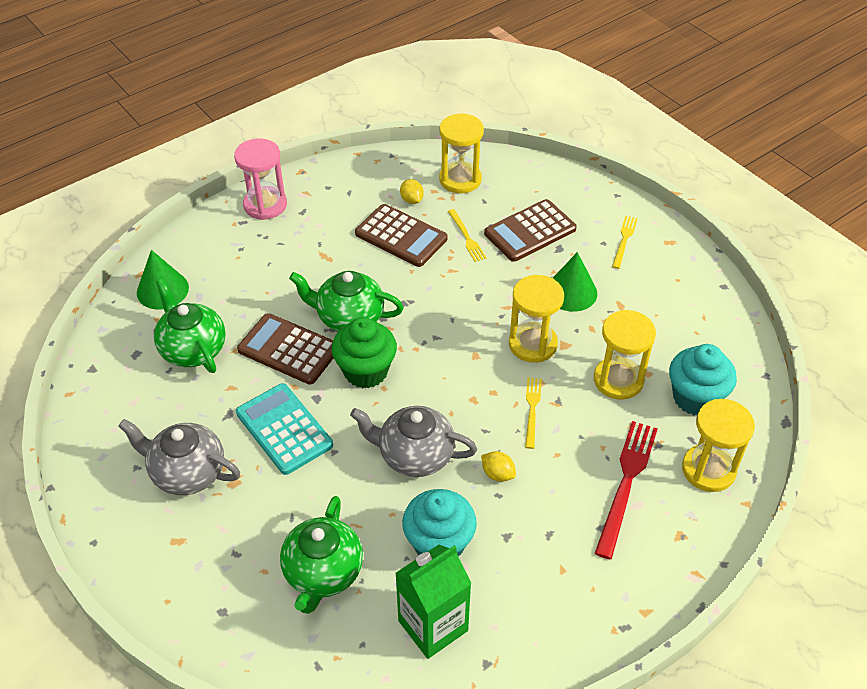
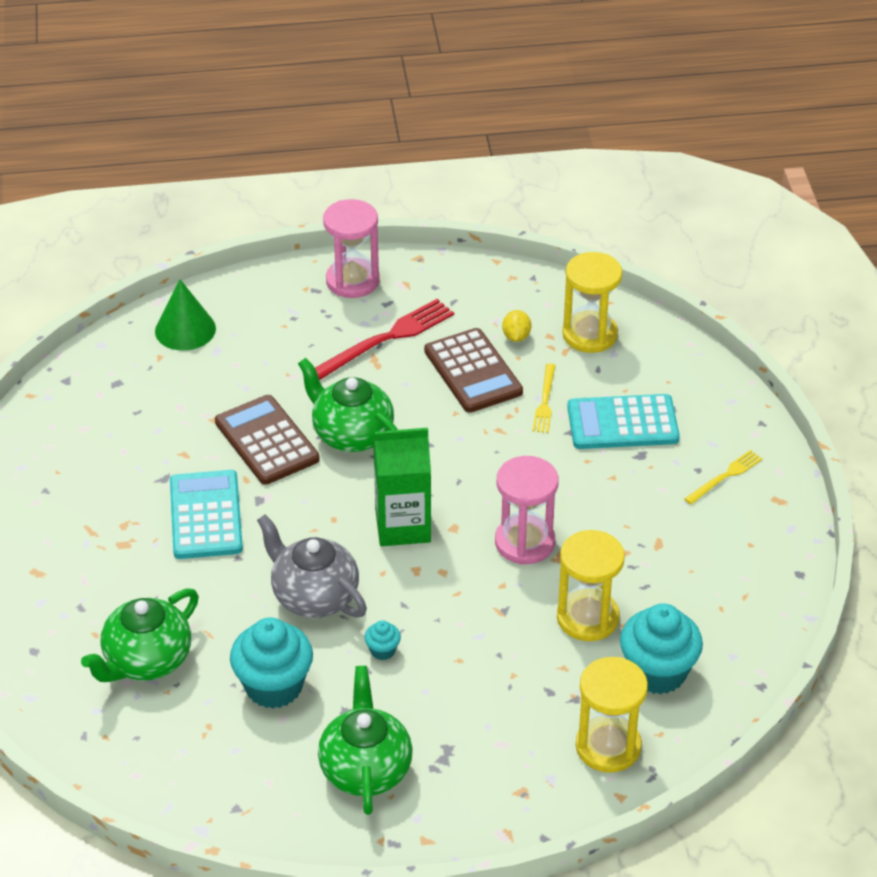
camera: 30 degrees right, 5 degrees down
grey teapot [118,419,240,495] -> none
green teapot [154,279,226,373] -> green teapot moved to [318,666,413,815]
green cupcake [332,317,397,388] -> none
green carton [395,545,472,659] -> green carton moved to [373,428,431,546]
yellow lemon [481,451,516,482] -> turquoise cupcake [364,620,401,660]
brown calculator [484,199,577,262] -> turquoise calculator [567,394,680,449]
yellow hourglass [509,275,564,363] -> pink hourglass [495,456,559,564]
yellow fork [525,378,542,449] -> none
green cone [553,252,597,312] -> none
red fork [594,421,658,559] -> red fork moved to [315,299,454,380]

